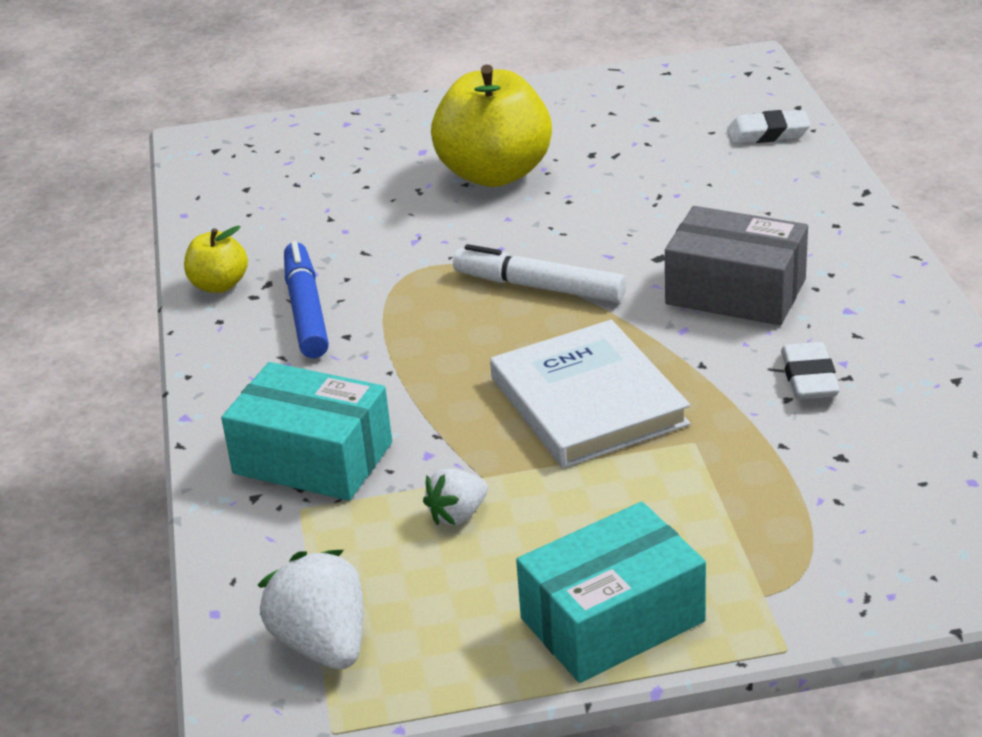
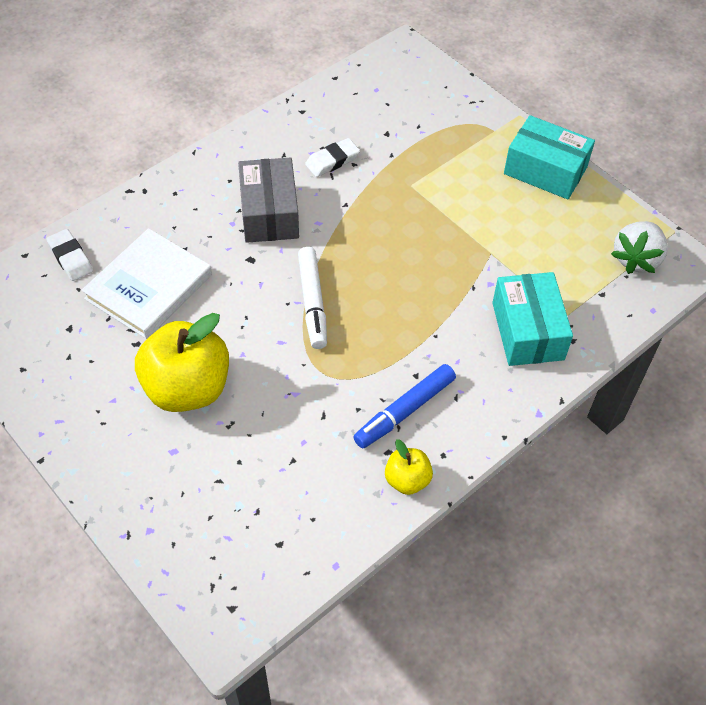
camera: 125 degrees left, 20 degrees up
white strawberry [423,469,488,526] -> none
white book [490,320,690,468] -> white book moved to [81,228,212,339]

